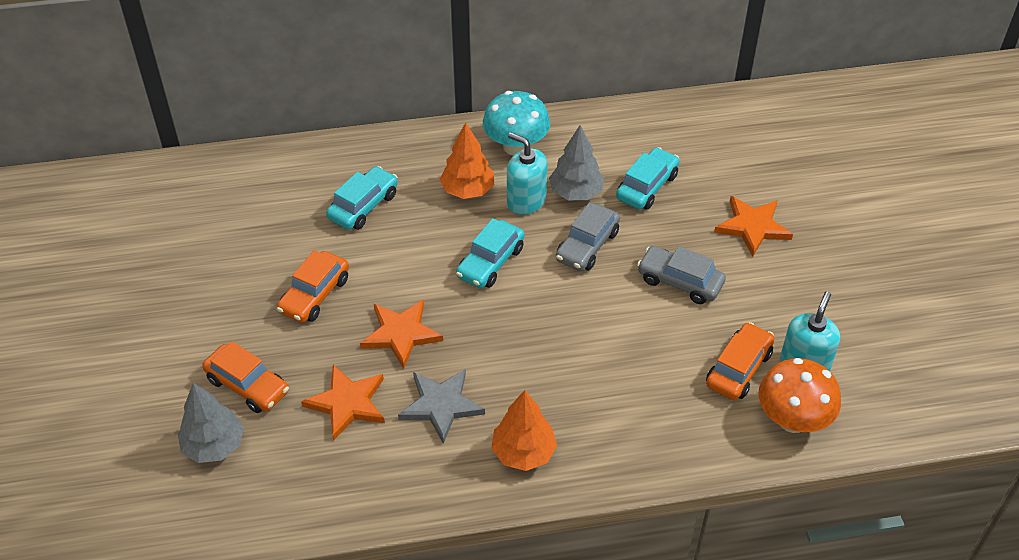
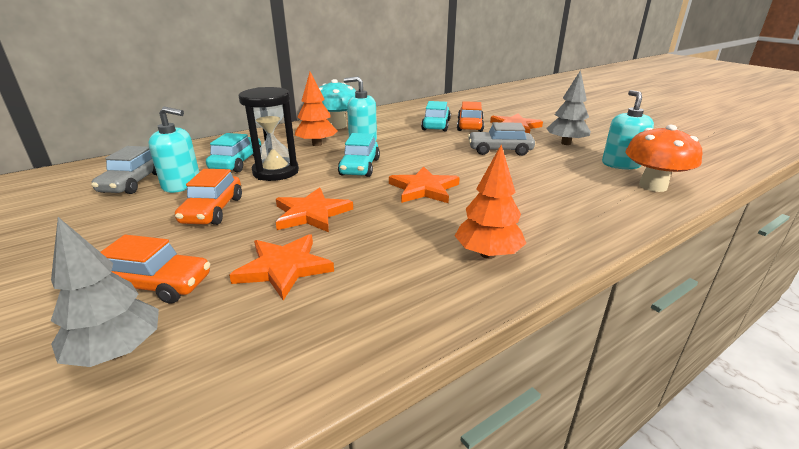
camera: 25 degrees left, 20 degrees down
grey star [398,369,485,444] -> none
grey tree [549,125,604,200] -> grey tree moved to [546,70,591,145]
grey car [556,202,620,271] -> grey car moved to [91,146,157,194]
orange car [706,322,774,400] -> orange car moved to [457,101,484,132]
none -> turquoise soap dispenser [148,106,199,193]
none -> black hourglass [239,87,299,181]
none -> orange star [389,166,460,203]

